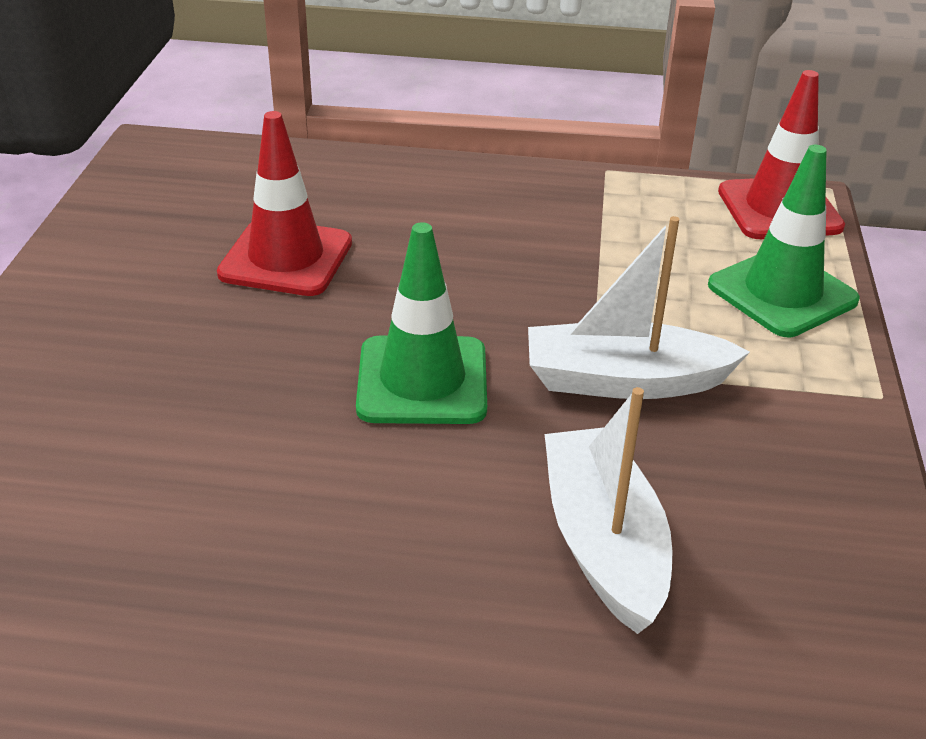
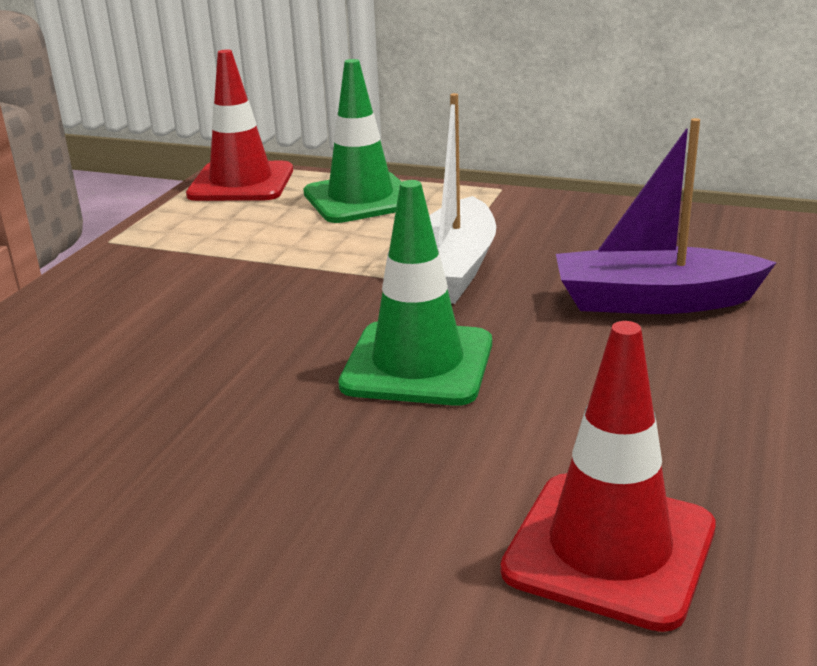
camera: 75 degrees left, 10 degrees down
red traffic cone [217,111,352,296] -> red traffic cone moved to [501,321,716,632]
white boat [545,387,672,634] -> purple boat [556,118,777,314]

